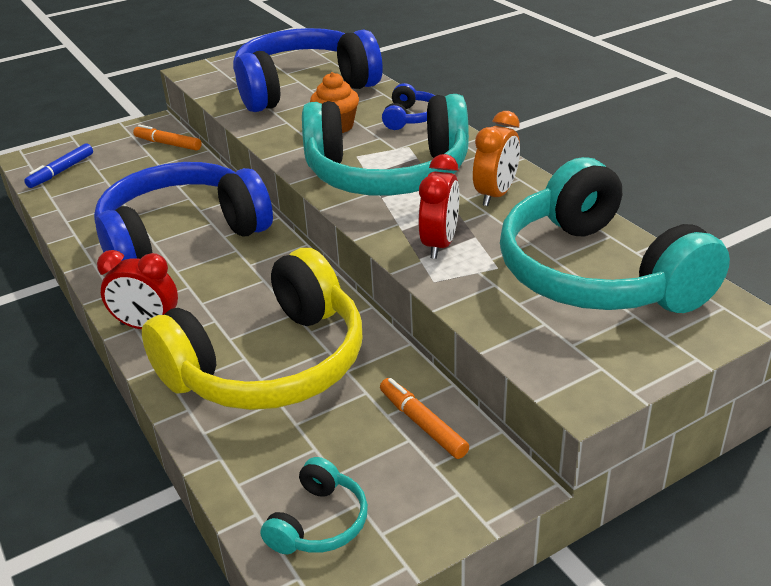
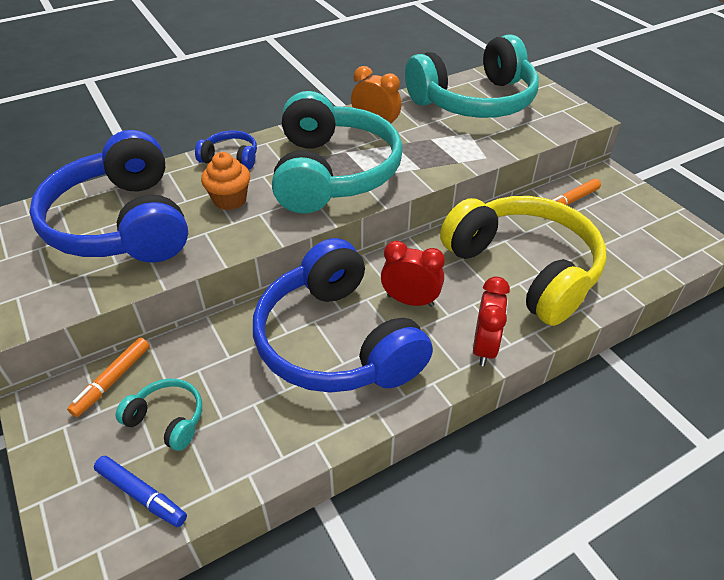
camera: 90 degrees left, 10 degrees up
turquoise headphones [260,457,368,554] -> turquoise headphones moved to [116,378,202,451]
red clock [419,154,459,259] -> red clock moved to [381,241,445,307]

